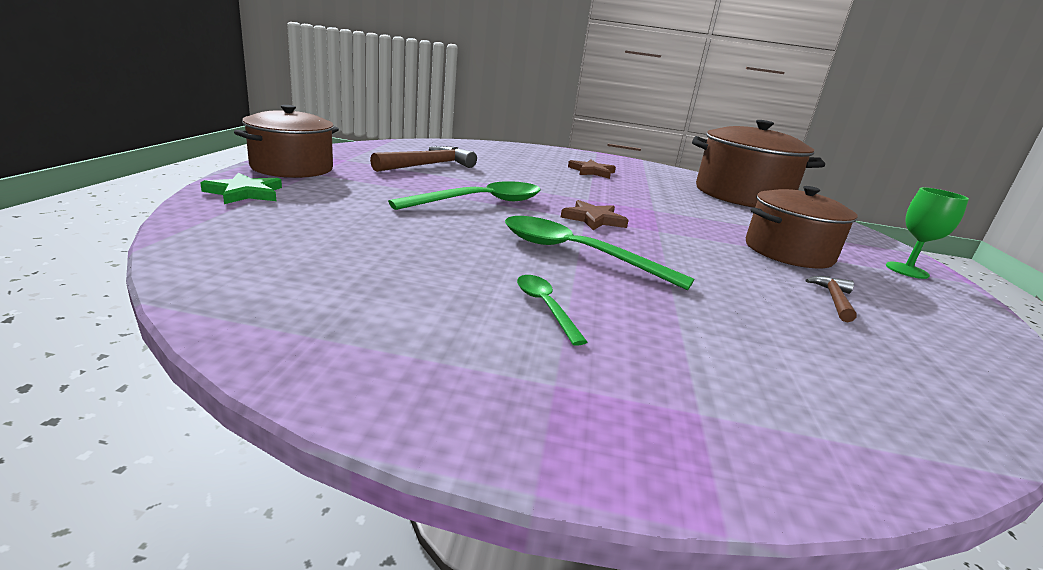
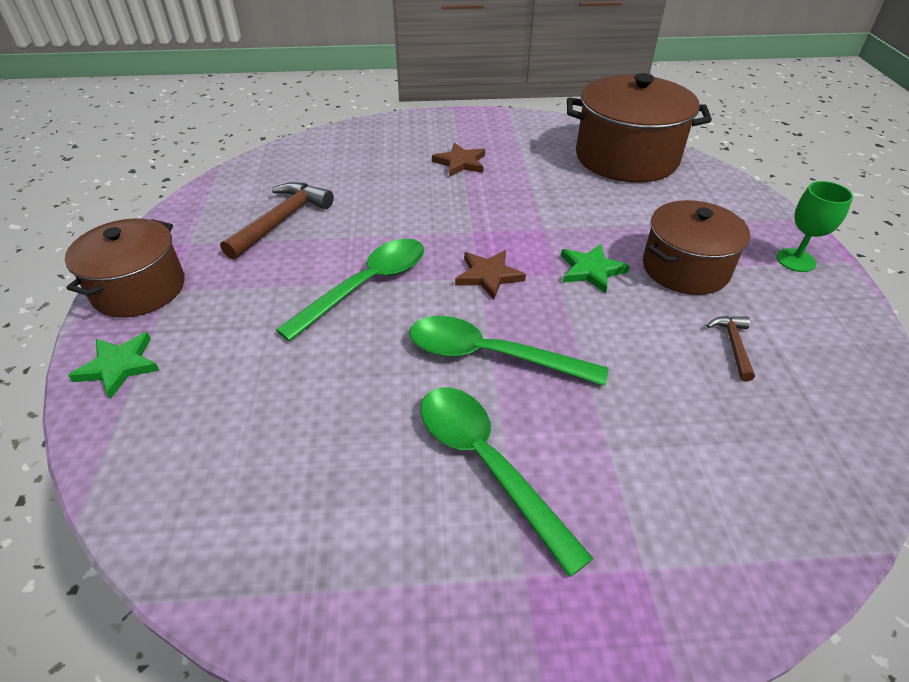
camera: 10 degrees left, 20 degrees up
green spoon [517,275,587,346] -> green spoon [421,388,594,577], size x1.96
none -> green star [561,244,630,294]

